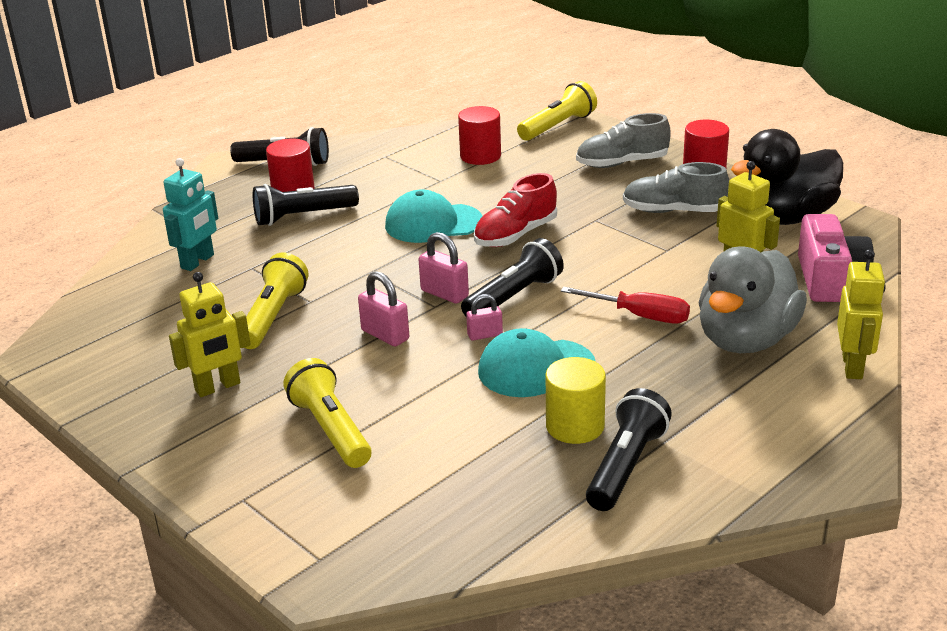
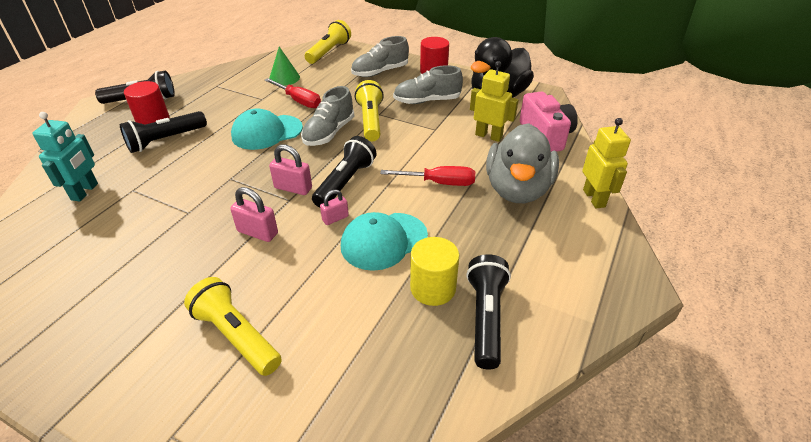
camera: 20 degrees left, 10 degrees up
yellow robot [169,272,251,397] -> none
yellow flashlight [244,253,308,349] -> yellow flashlight moved to [355,80,384,141]
red cylinder [458,106,501,165] -> green cone [269,47,300,86]
red shoe [474,173,557,247] -> grey shoe [301,86,354,146]
none -> red screwdriver [265,78,321,108]

